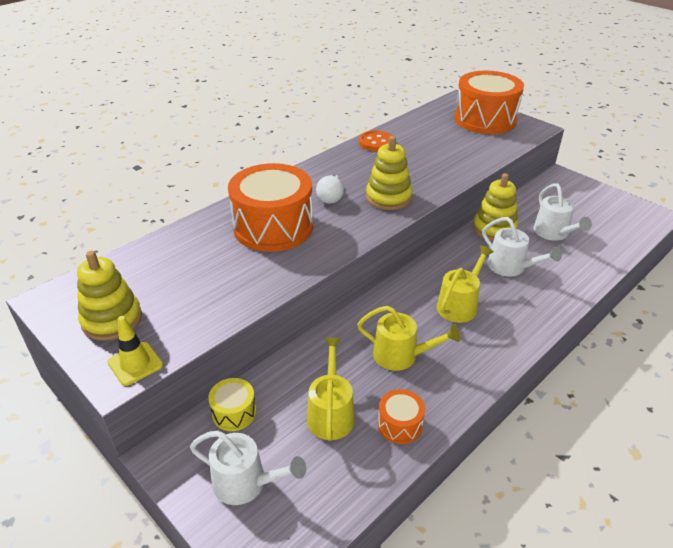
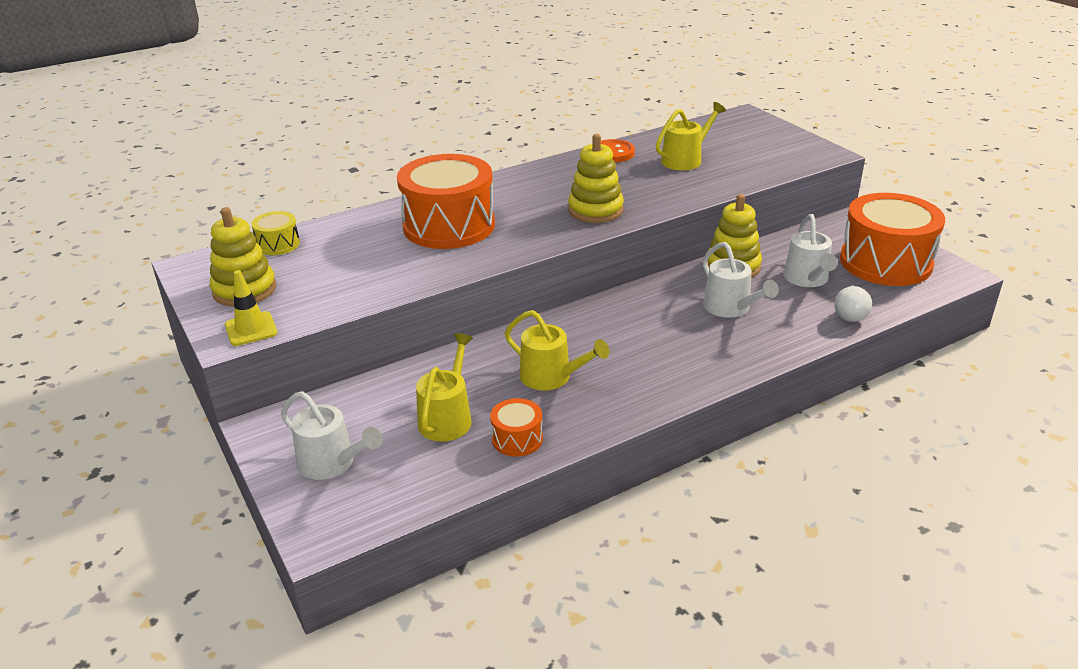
camera: 15 degrees right, 5 degrees down
yellow drum [208,378,256,431] -> yellow drum moved to [251,211,300,255]
white light bulb [316,174,344,204] -> white light bulb moved to [834,285,872,322]
yellow watering can [437,245,494,323] -> yellow watering can moved to [656,102,726,170]
orange drum [454,71,524,134] -> orange drum moved to [840,193,945,286]

